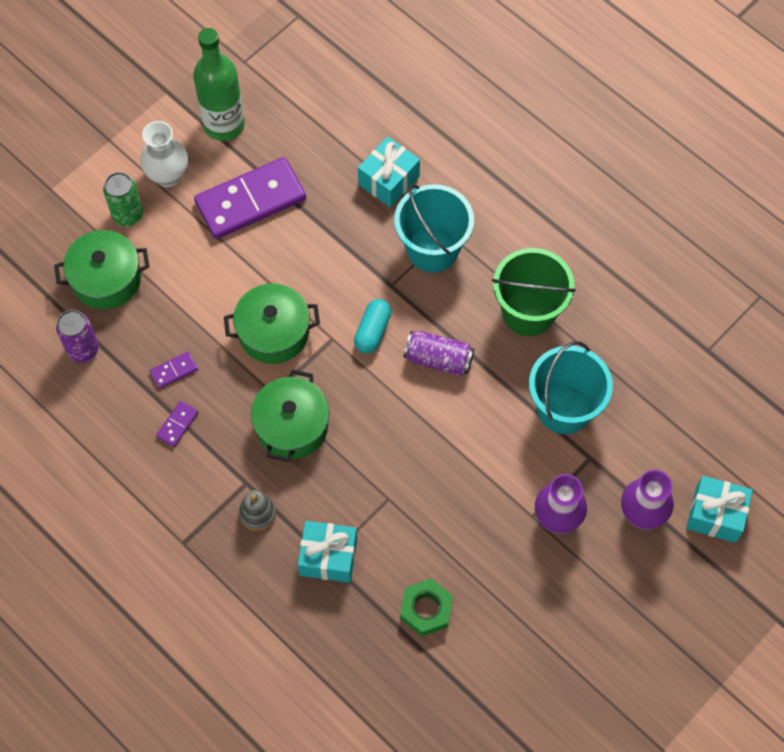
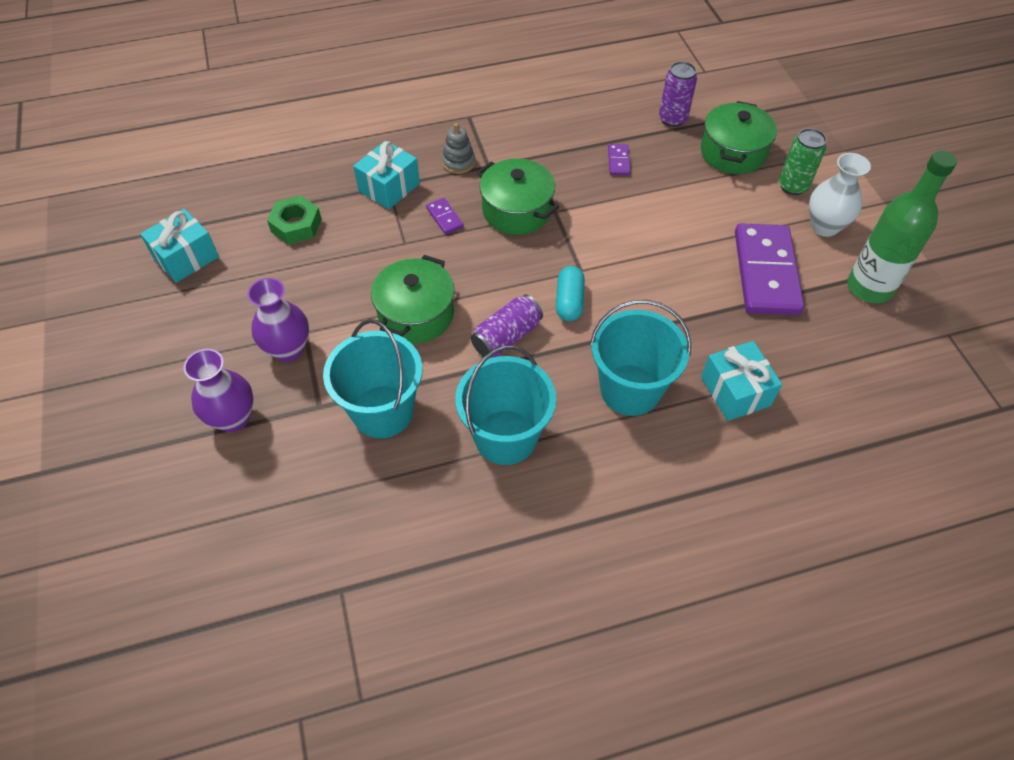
camera: 120 degrees right, 10 degrees down
purple domino [156,401,198,447] -> purple domino moved to [426,198,464,235]
green pot [224,283,320,364] -> green pot moved to [371,255,455,344]
turquoise capsule [354,299,391,353] -> turquoise capsule turned 45 degrees clockwise [556,266,585,321]
green bucket [492,248,576,336] -> turquoise bucket [455,346,556,465]
turquoise gift [686,476,753,543] -> turquoise gift moved to [140,209,219,283]

